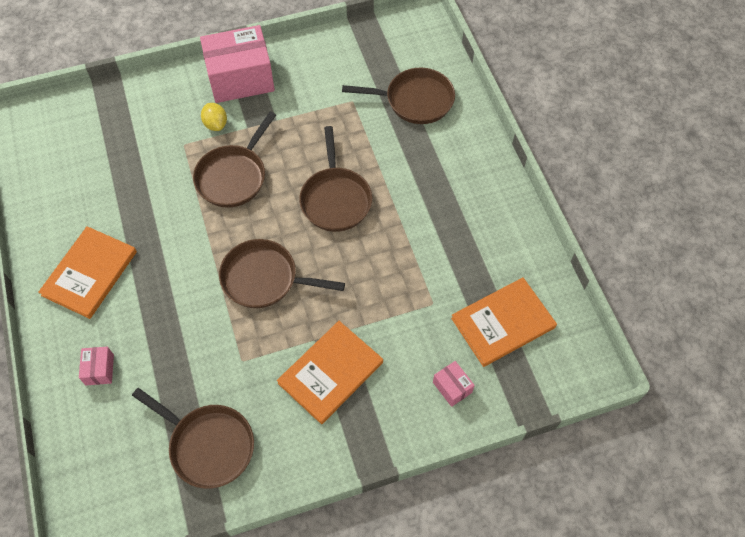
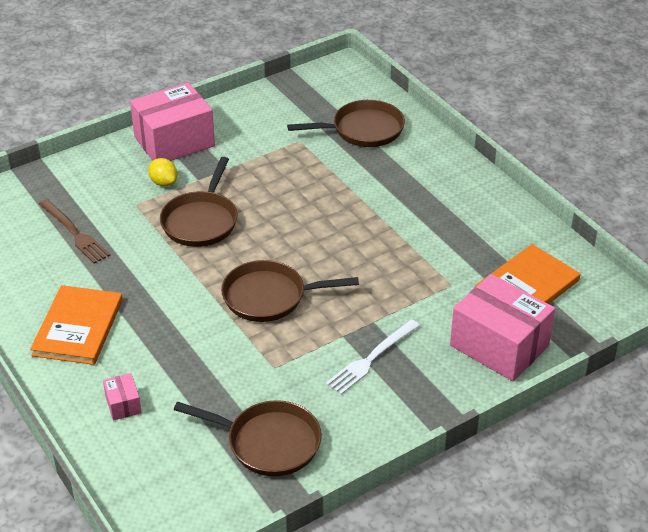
camera: 15 degrees left, 20 degrees down
orange book [277,321,383,424] -> white fork [326,319,420,395]
brown pan [299,126,372,232] -> none
pink box [433,361,475,407] -> pink box [450,274,555,381], size x2.32
none -> brown fork [39,199,110,264]

